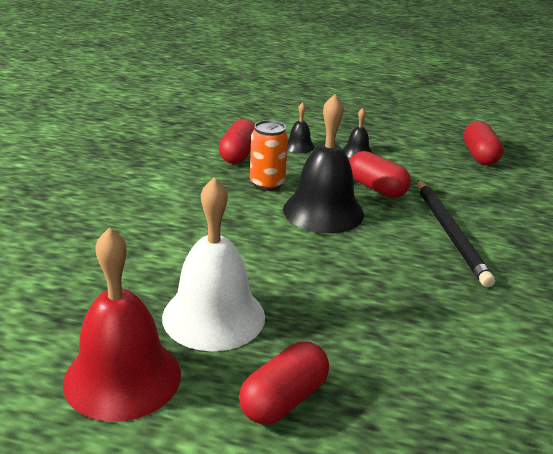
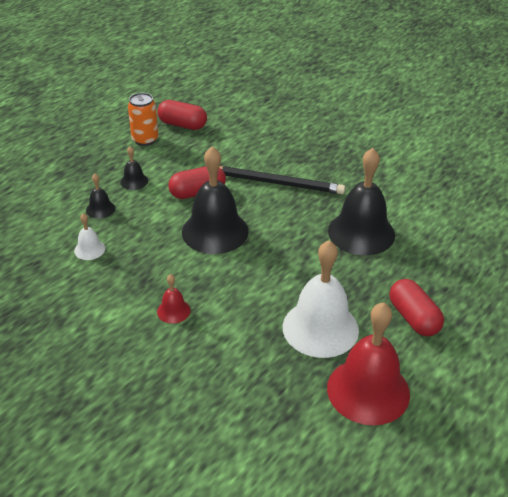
camera: 65 degrees left, 10 degrees up
red capsule [219,119,255,164] -> white bell [74,213,105,260]
orange can [250,120,288,191] -> orange can moved to [128,93,158,146]
none -> red bell [157,274,191,324]
none -> black bell [328,148,395,255]

